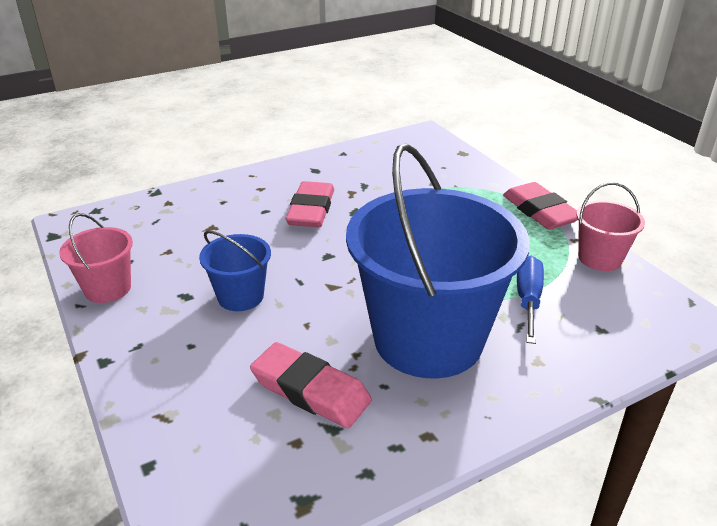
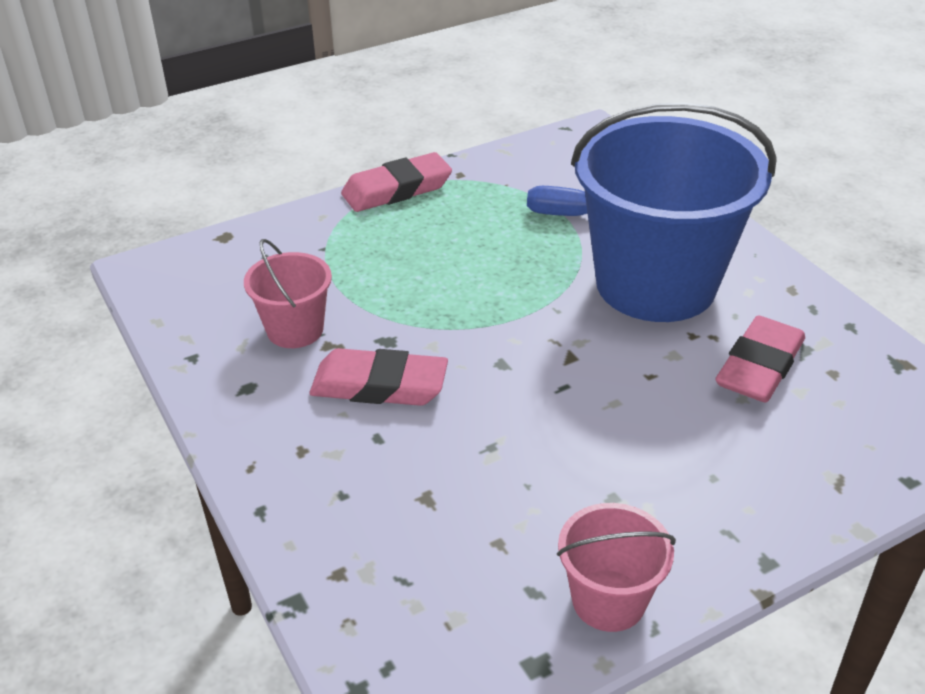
camera: 90 degrees left, 5 degrees up
blue bucket [199,230,271,311] -> none
pink bucket [576,183,645,271] -> pink bucket moved to [244,239,332,348]

